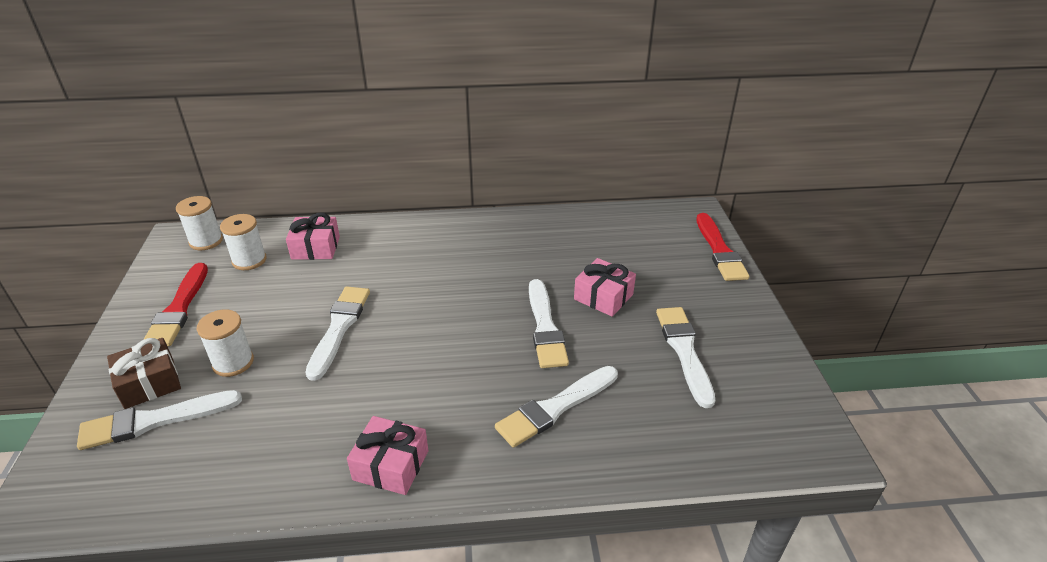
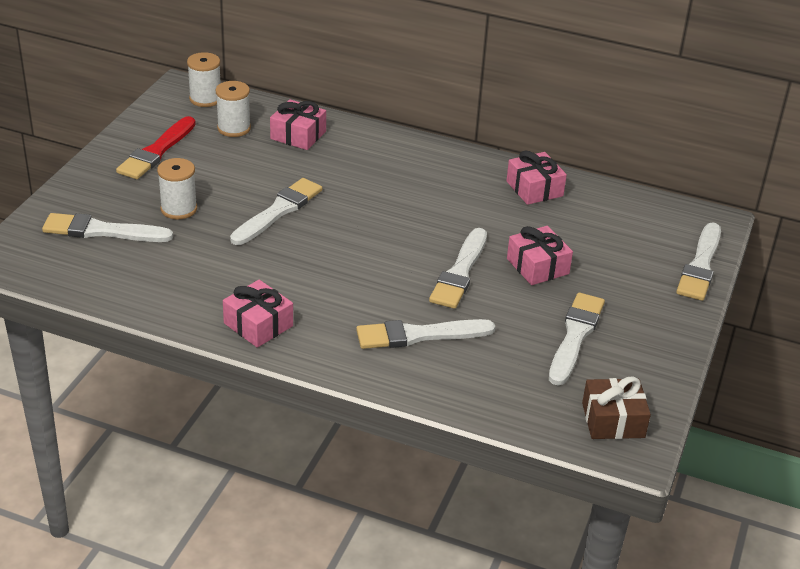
camera: 25 degrees right, 0 degrees up
brown gift [107,338,181,409] -> brown gift moved to [582,376,651,439]
red brush [696,213,749,281] -> white brush [676,222,721,301]
none -> pink gift [506,151,567,205]

